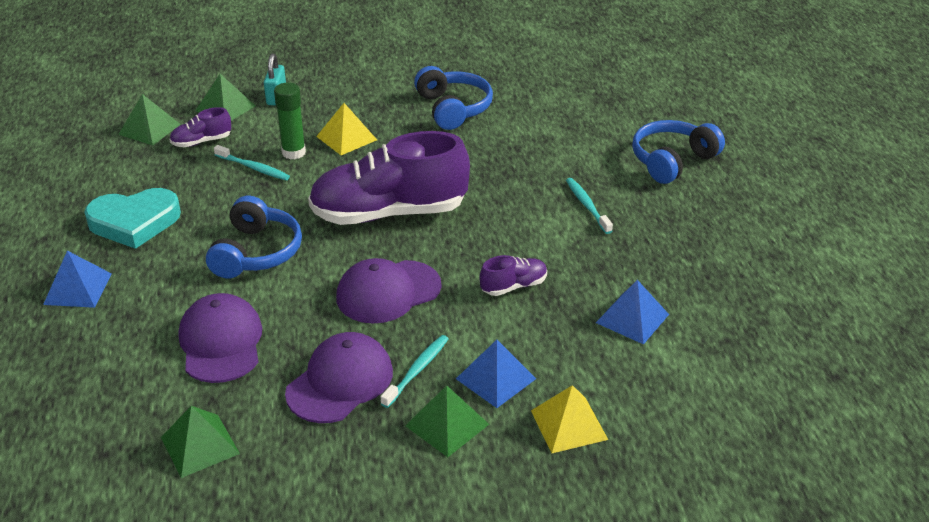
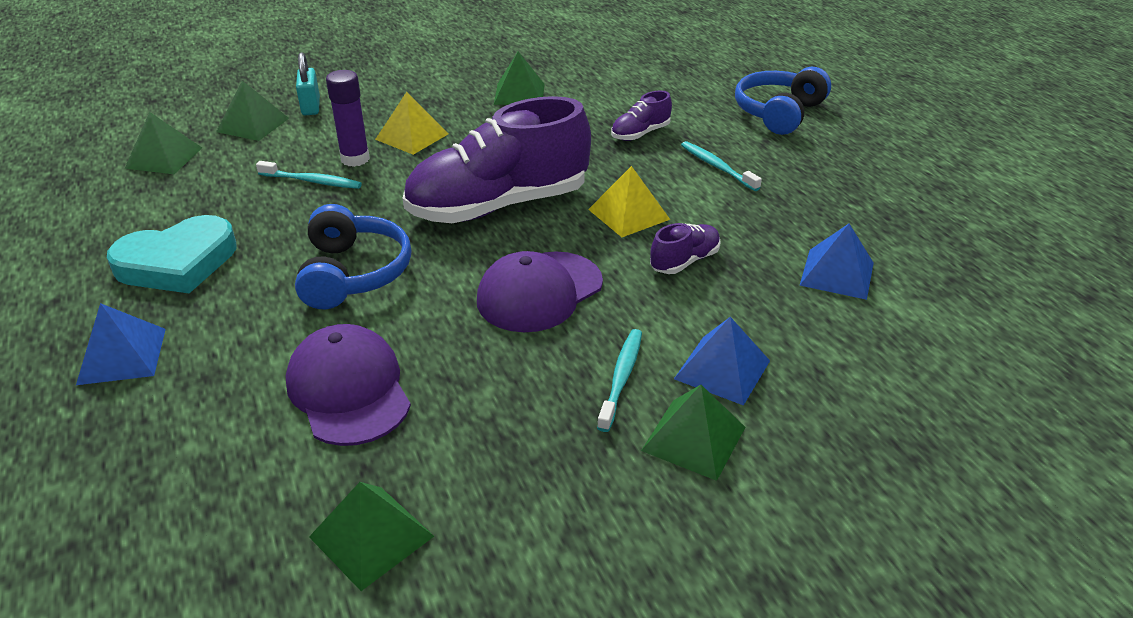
camera: 15 degrees left, 0 degrees up
purple shoe [169,107,231,147] -> purple shoe moved to [611,90,672,141]
green glue stick [274,82,306,160] -> purple glue stick [326,70,370,167]
purple cap [285,332,393,423] -> none
blue headphones [414,66,493,130] -> green pyramid [494,52,544,105]
yellow pyramid [531,385,608,453] -> yellow pyramid moved to [588,166,670,237]

